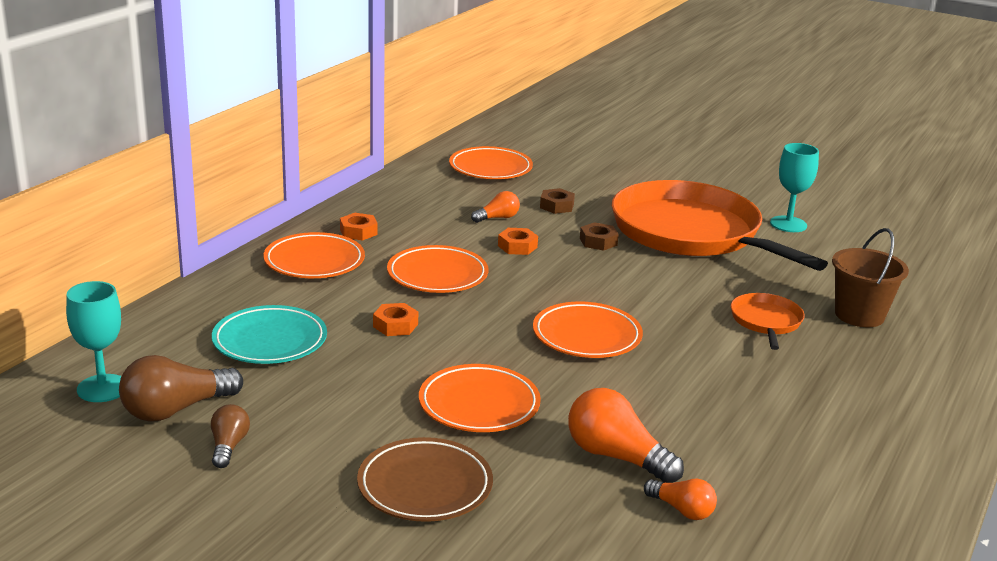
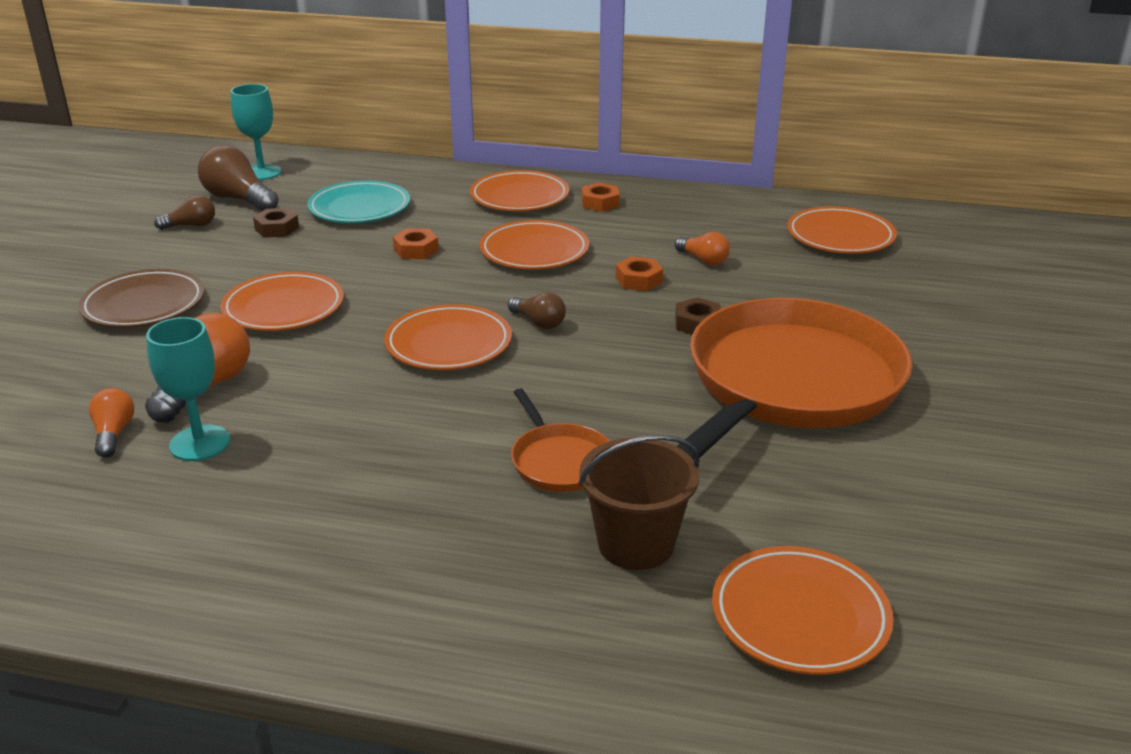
camera: 75 degrees right, 5 degrees up
brown nut [540,188,575,214] -> brown nut moved to [253,208,299,238]
orange light bulb [644,479,717,520] -> orange light bulb turned 150 degrees clockwise [89,388,134,457]
orange pan [731,293,805,350] -> orange pan turned 75 degrees clockwise [511,389,609,492]
turquoise goblet [770,143,819,232] -> turquoise goblet moved to [146,317,230,461]
none -> brown light bulb [508,292,566,329]
none -> orange plate [712,546,894,675]

